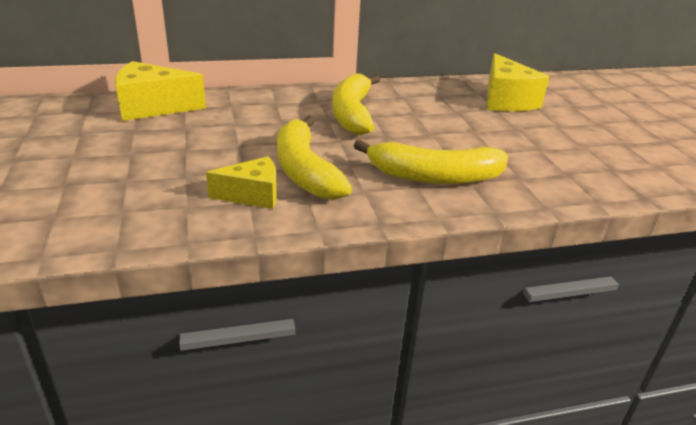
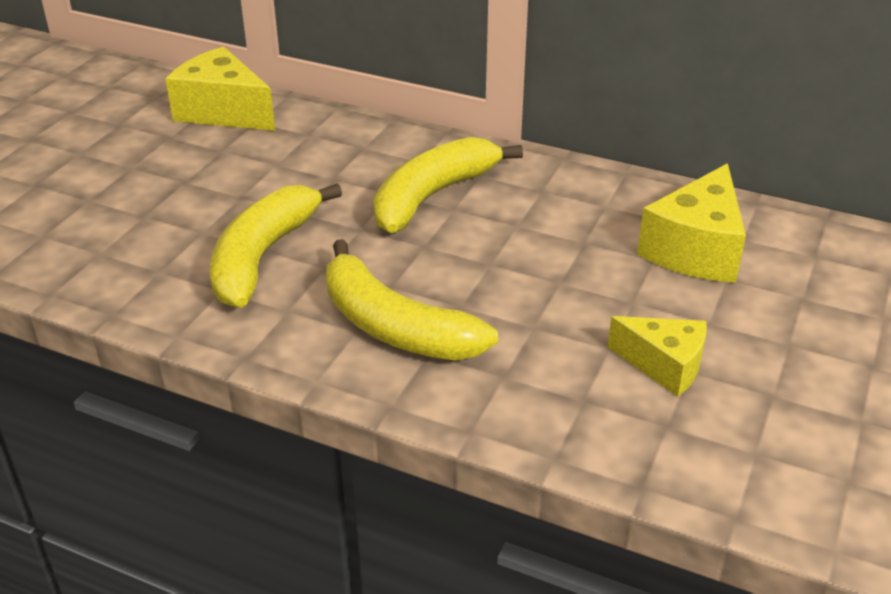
camera: 40 degrees right, 5 degrees up
yellow cheese [206,156,277,209] -> yellow cheese moved to [608,316,707,397]

